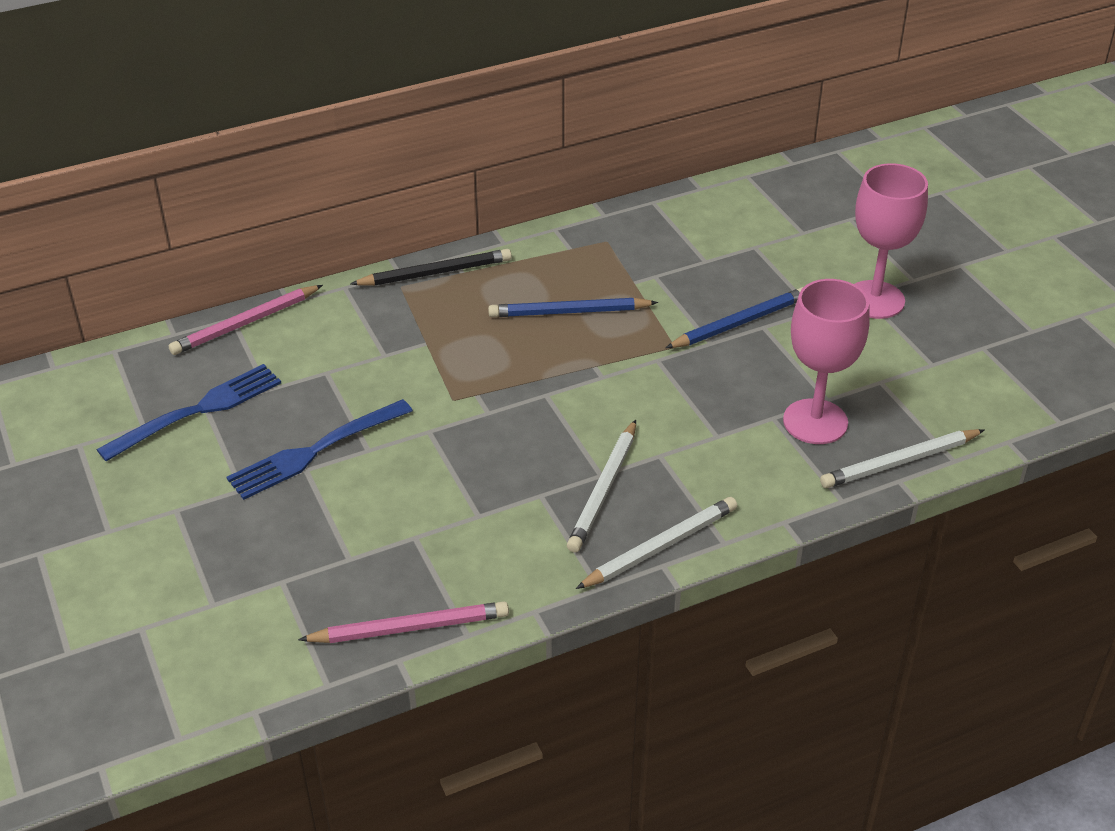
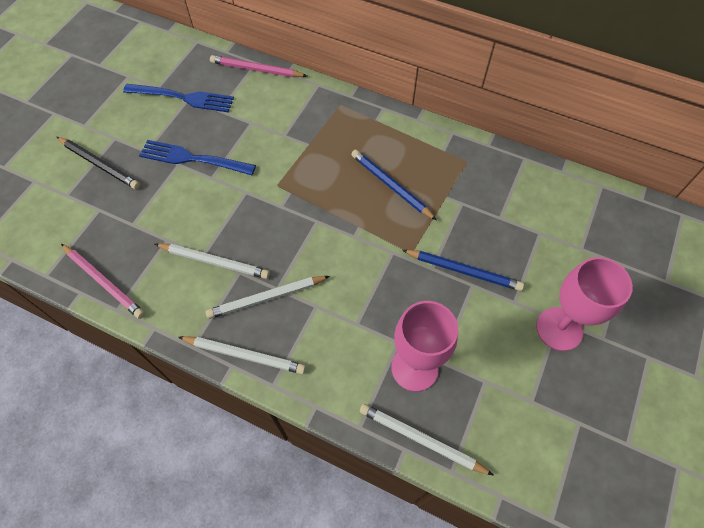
camera: 50 degrees right, 20 degrees up
black pencil [350,249,512,286] -> black pencil moved to [57,137,140,189]
none -> white pencil [155,243,270,279]

